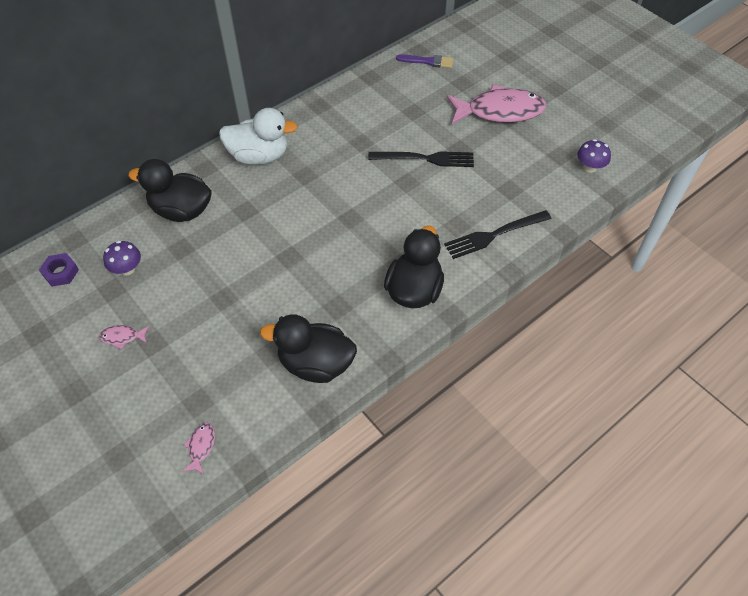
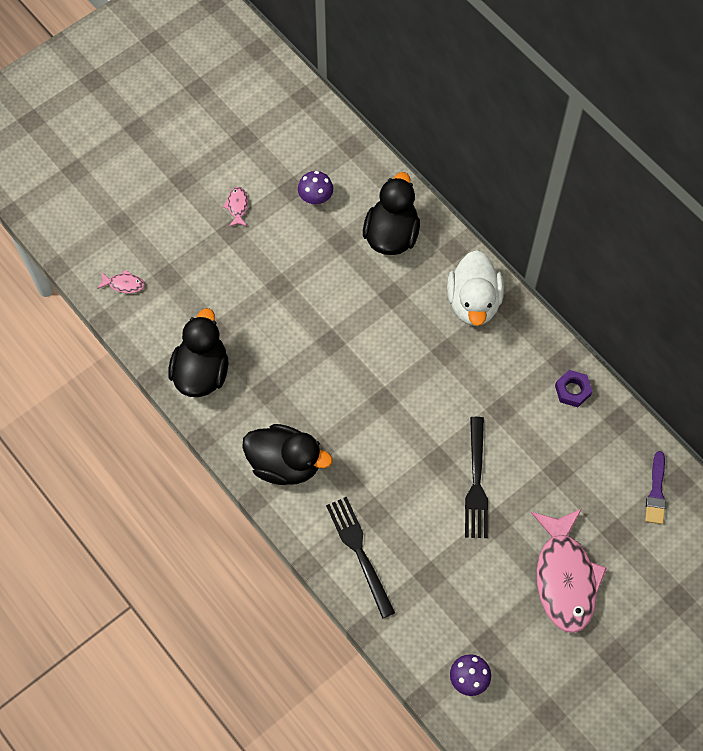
camera: 90 degrees right, 10 degrees up
purple nut [39,253,79,287] -> purple nut moved to [555,370,593,407]

